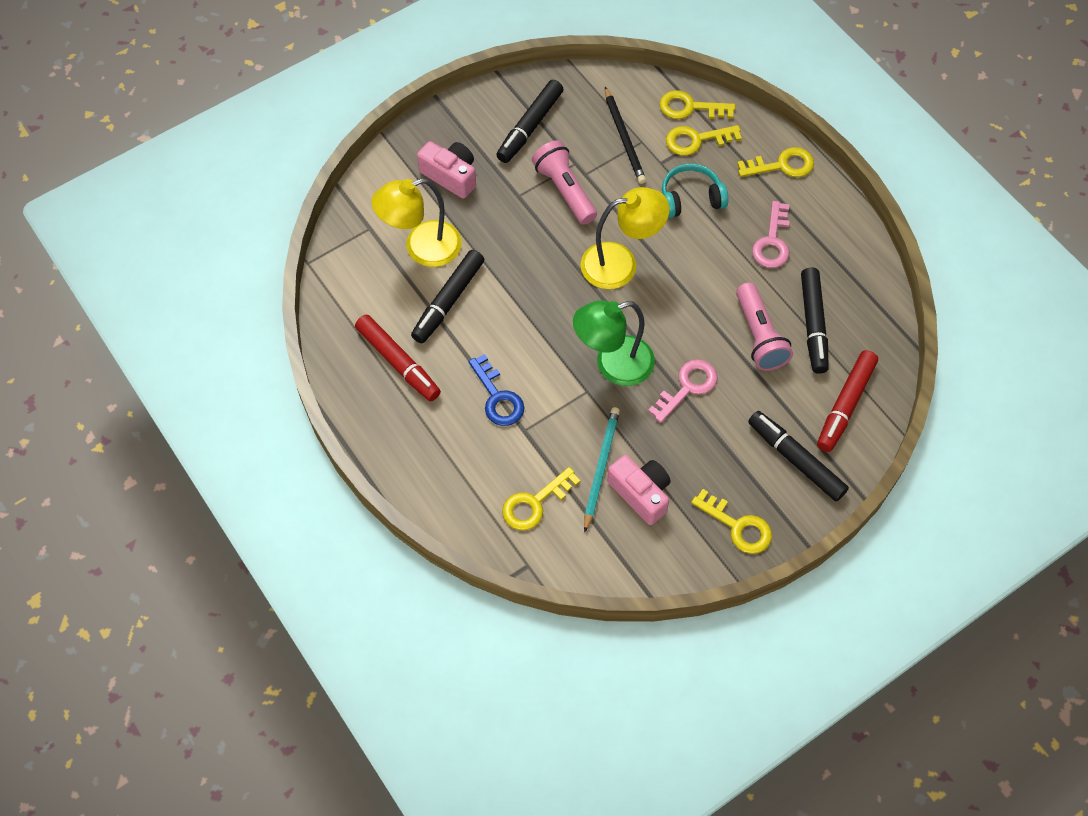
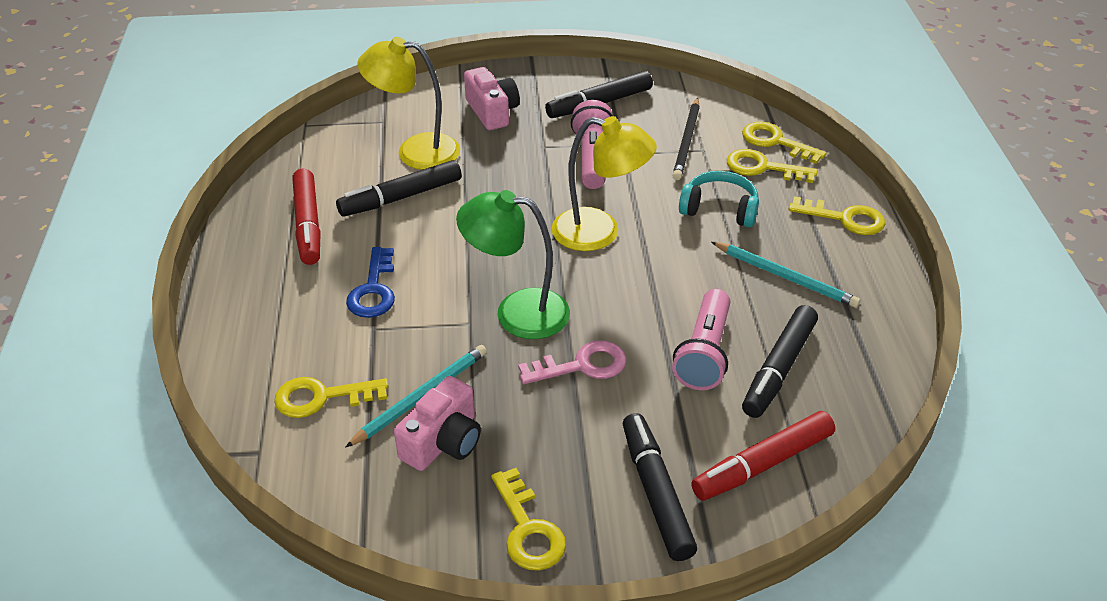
camera: 30 degrees right, 20 degrees down
pink camera [607,455,671,525] -> pink camera turned 45 degrees clockwise [394,376,481,471]
pink key [752,201,790,268] -> turquoise pencil [711,242,861,308]

